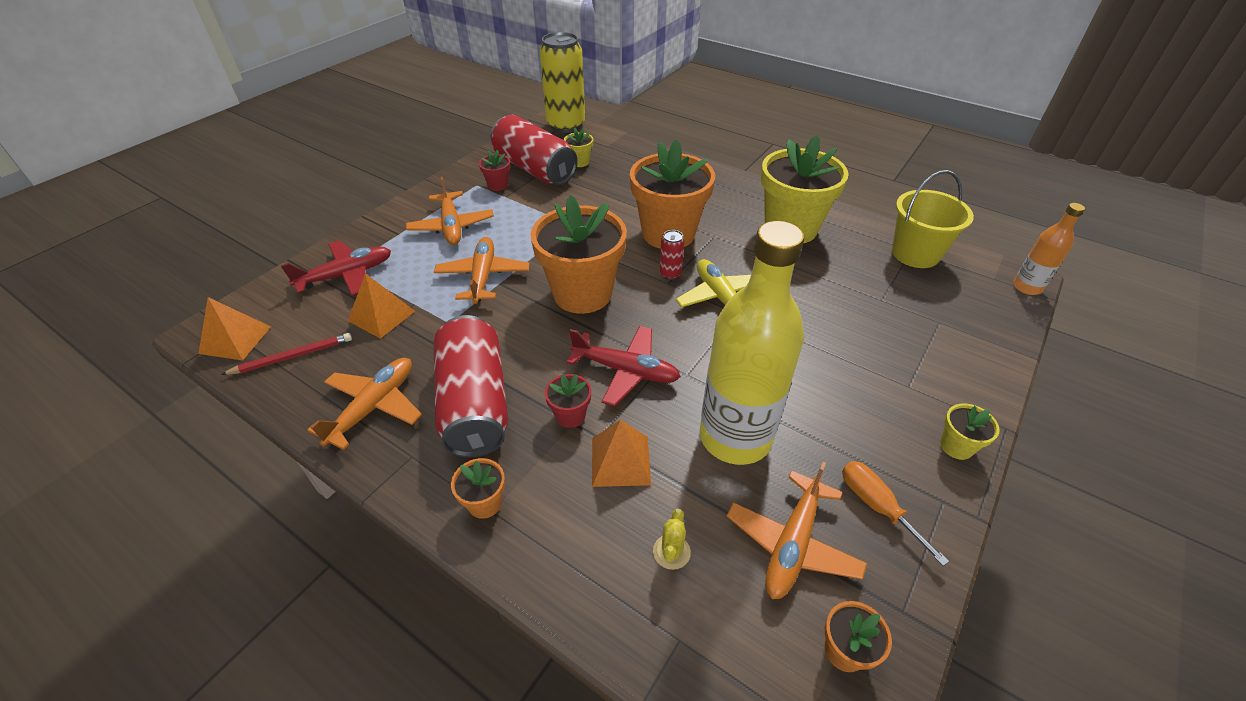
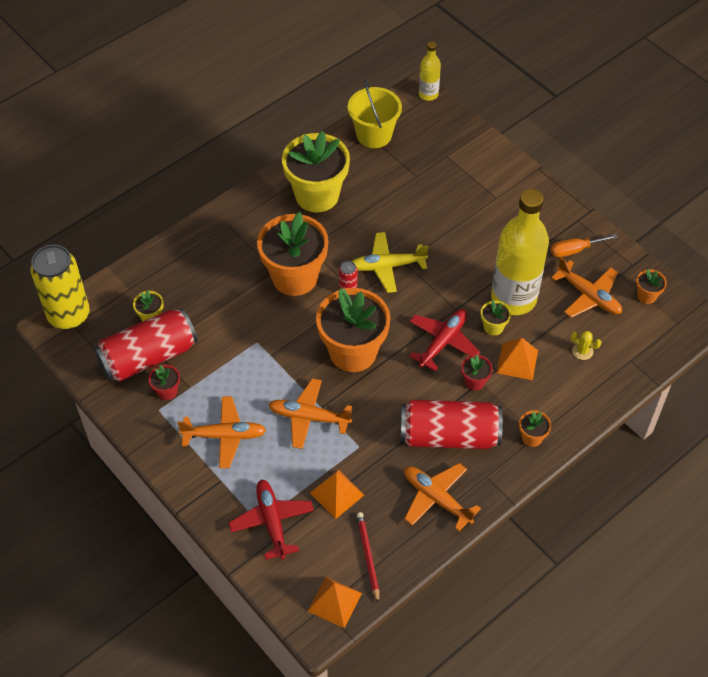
camera: 75 degrees left, 10 degrees up
yellow flower pot [940,404,1000,460] -> yellow flower pot moved to [481,300,511,336]
orange bottle [1013,203,1085,295] -> yellow bottle [419,41,441,101]

